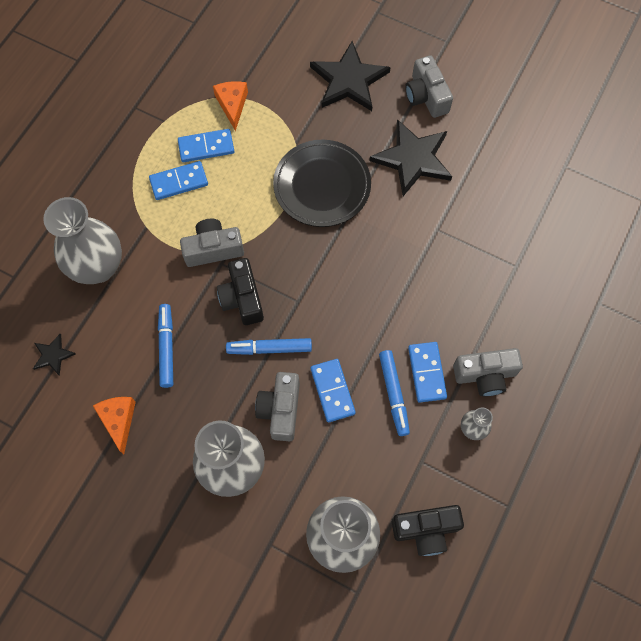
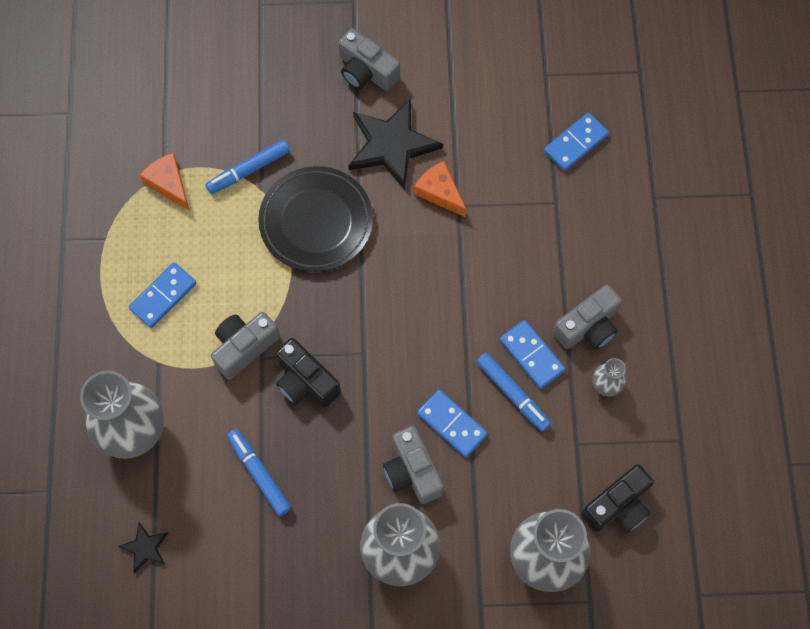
camera: 30 degrees left, 0 degrees up
orange cheese [93,397,136,454] -> orange cheese moved to [414,161,466,217]
blue domino [178,129,234,162] -> blue domino moved to [544,113,609,171]
blue marker [226,338,312,355] -> blue marker moved to [205,140,290,194]
black star [310,41,391,111] -> none

